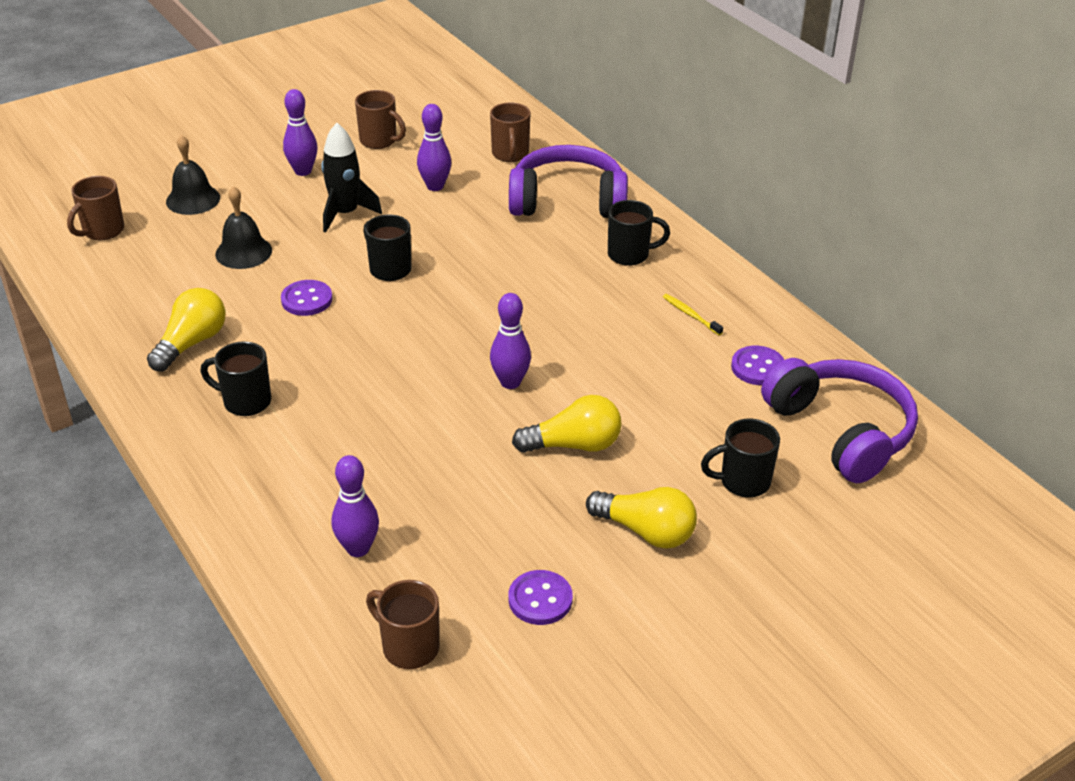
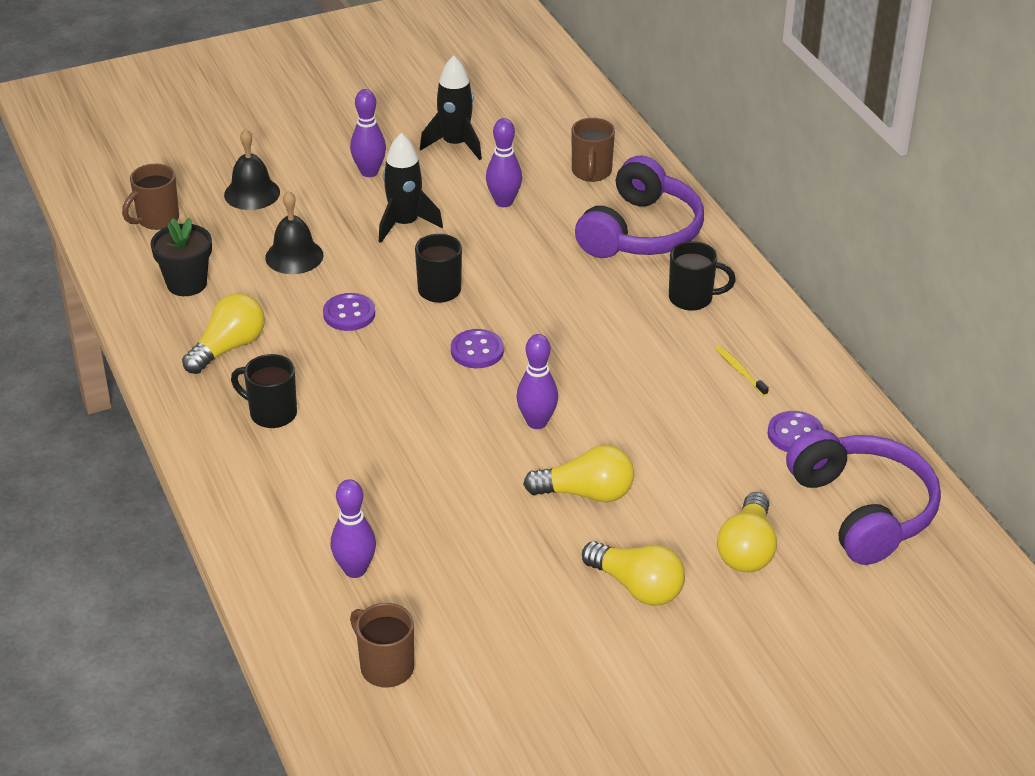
camera: 10 degrees right, 0 degrees up
brown mug [355,90,406,149] -> black rocket [420,55,482,160]
purple button [508,570,573,625] -> purple button moved to [451,329,504,368]
purple headphones [509,145,628,218] -> purple headphones turned 105 degrees clockwise [575,155,704,258]
black mug [701,418,780,498] -> yellow light bulb [717,492,777,572]
none -> black flower pot [151,218,212,296]

